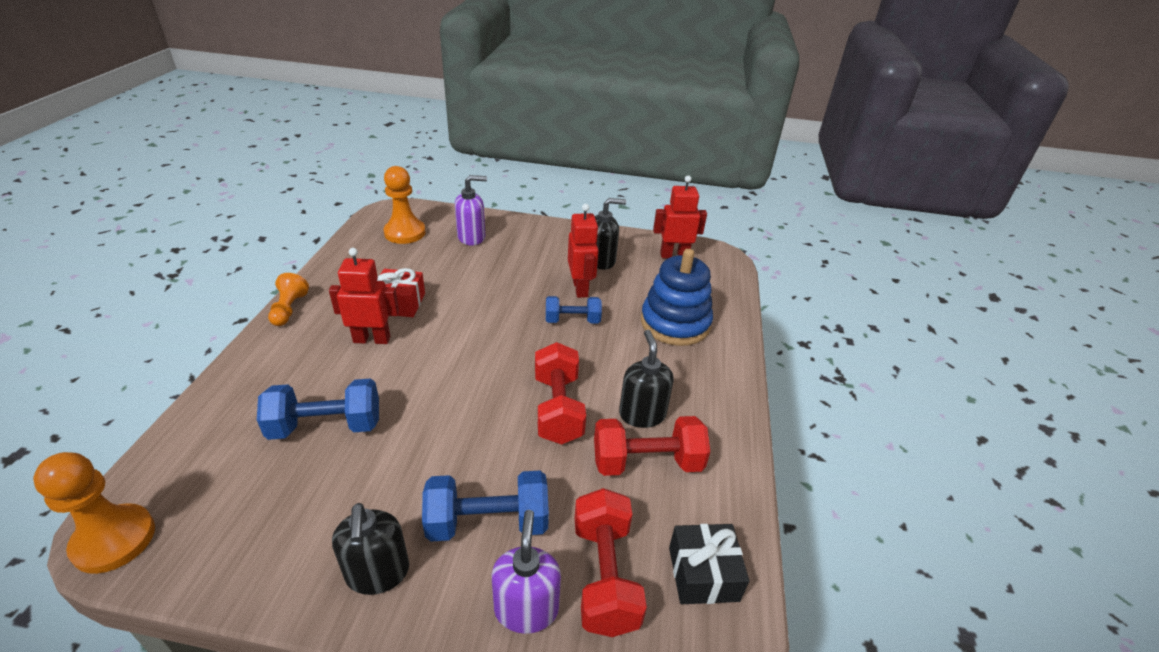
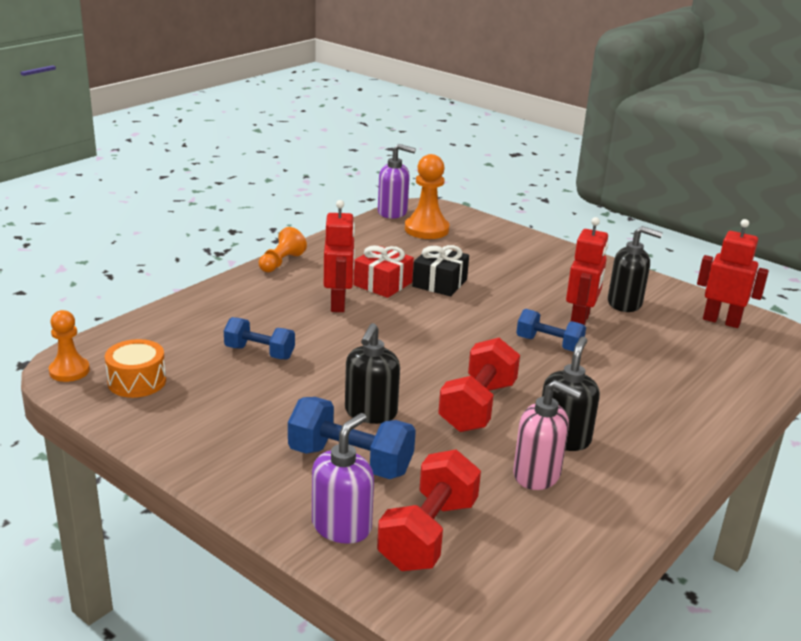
camera: 30 degrees right, 10 degrees down
orange pawn [33,452,155,574] -> orange pawn [49,310,90,382], size x0.64
blue dumbbell [257,379,379,440] -> blue dumbbell [224,317,295,359], size x0.66
red robot [329,248,399,344] -> red robot turned 60 degrees clockwise [324,200,355,312]
black soap dispenser [332,503,409,595] -> black soap dispenser moved to [345,323,400,424]
purple soap dispenser [455,175,487,246] -> purple soap dispenser moved to [378,144,416,219]
red dumbbell [594,416,710,476] -> pink soap dispenser [513,380,582,490]
blue stacking toy [641,249,713,346] -> none
black gift [669,524,749,604] -> black gift moved to [412,245,469,296]
none -> orange drum [105,339,166,398]

